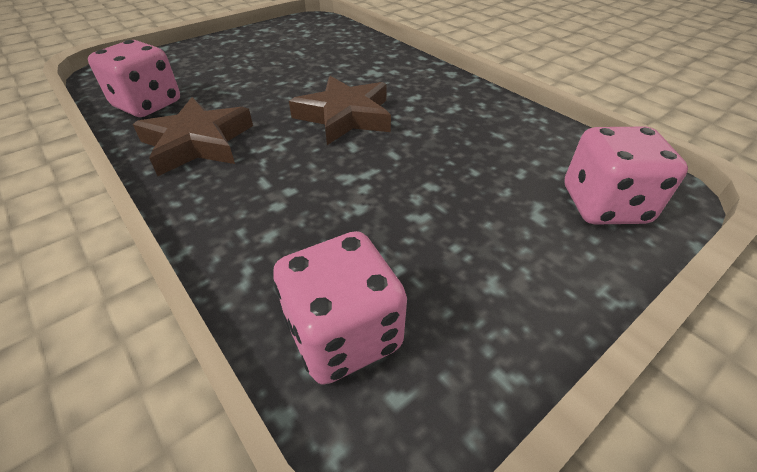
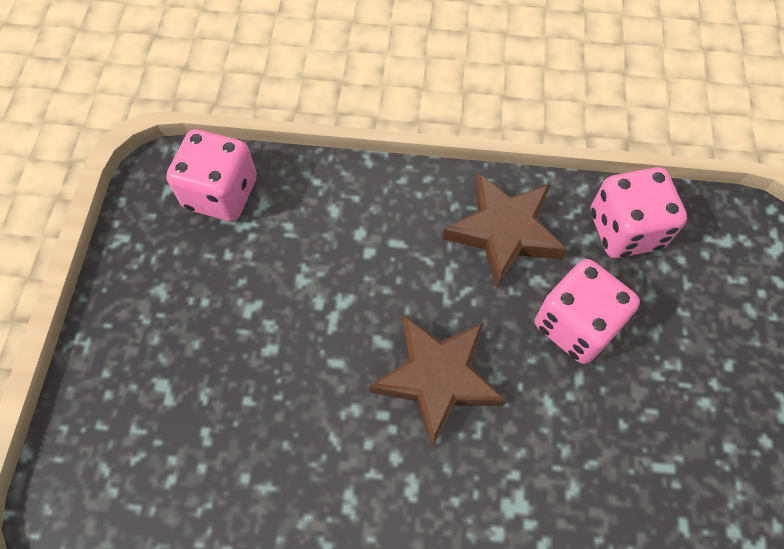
camera: 135 degrees right, 20 degrees up
pink dice [564,126,688,224] -> pink dice moved to [535,259,640,364]

